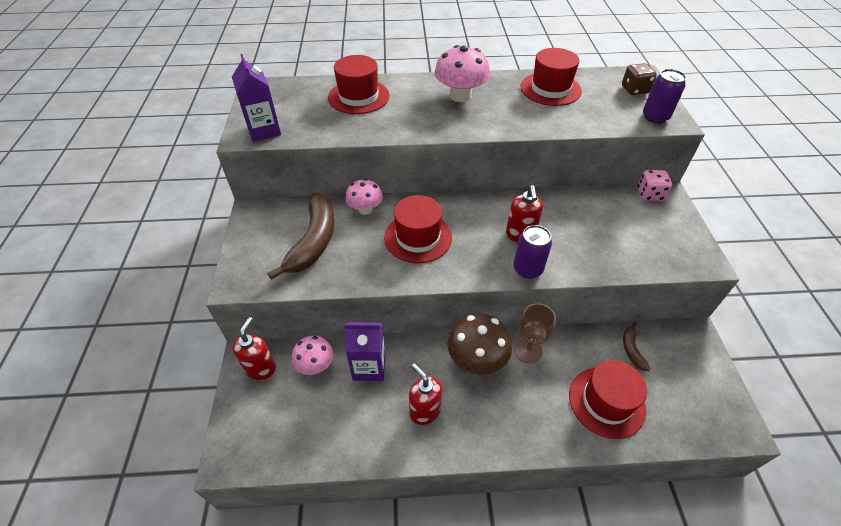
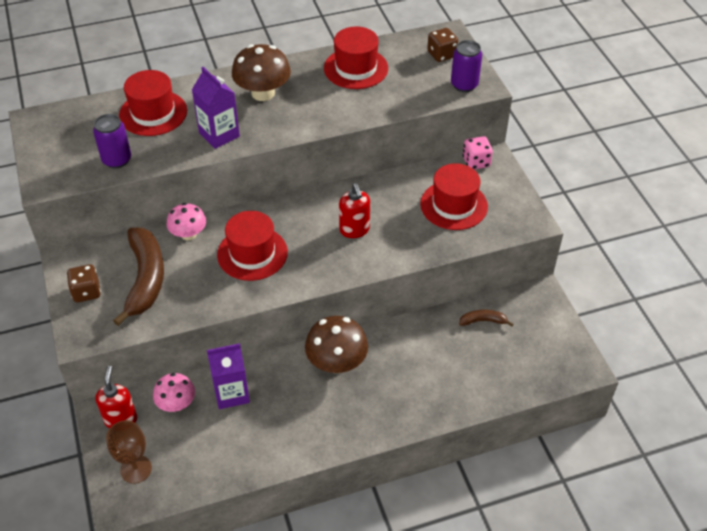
camera: 15 degrees left, 0 degrees up
purple carton [232,54,281,142] -> purple carton moved to [192,67,240,149]
red soap dispenser [409,363,442,425] -> none
pink mushroom [434,45,490,102] -> brown mushroom [232,44,291,101]
purple can [513,225,552,279] -> purple can moved to [93,114,131,168]
brown goblet [514,303,556,363] -> brown goblet moved to [106,420,152,484]
red hat [569,360,647,439] -> red hat moved to [420,163,488,230]
brown banana [623,322,651,371] -> brown banana turned 105 degrees clockwise [459,310,513,327]
none -> brown dice [67,265,101,302]

